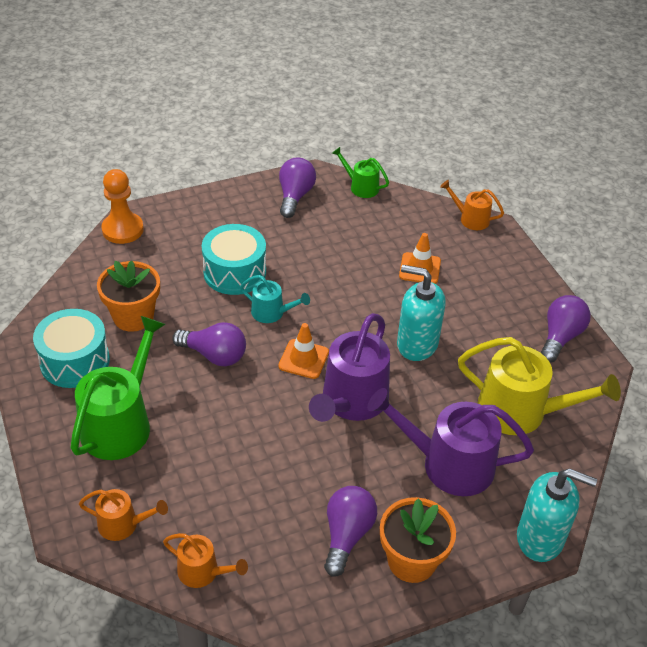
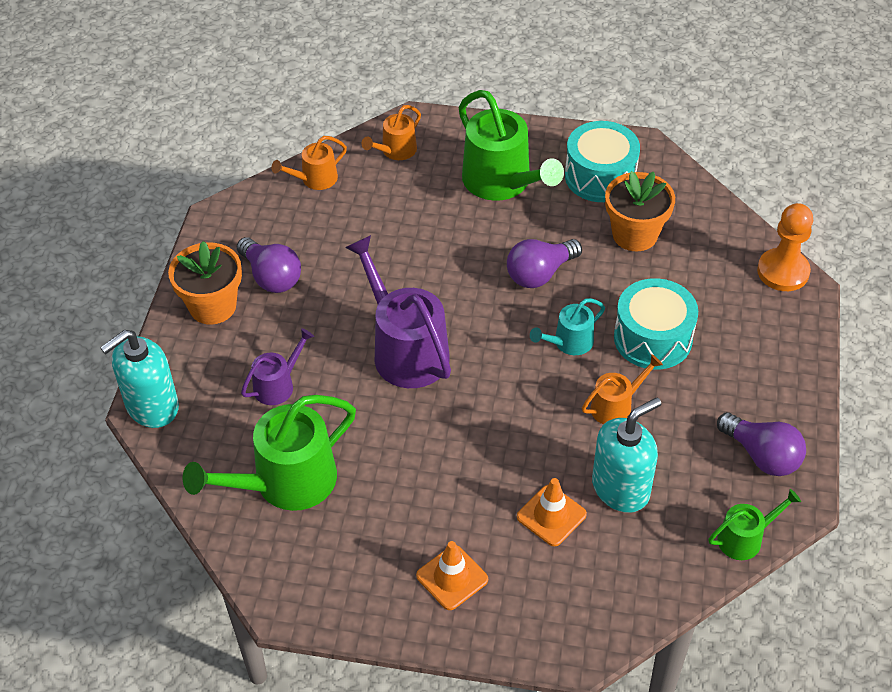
camera: 125 degrees right, 5 degrees up
orange traffic cone [278,323,329,379] -> orange traffic cone moved to [416,541,488,610]
purple watering can [367,388,534,496] -> purple watering can [241,328,314,405], size x0.52
turquoise soap dispenser [397,265,445,361] -> turquoise soap dispenser moved to [592,398,661,513]
orange watering can [440,180,504,230] -> orange watering can moved to [582,354,663,424]
yellow watering can [458,337,621,435] -> green watering can [183,395,356,511]
purple light bulb [540,295,591,362] -> none

